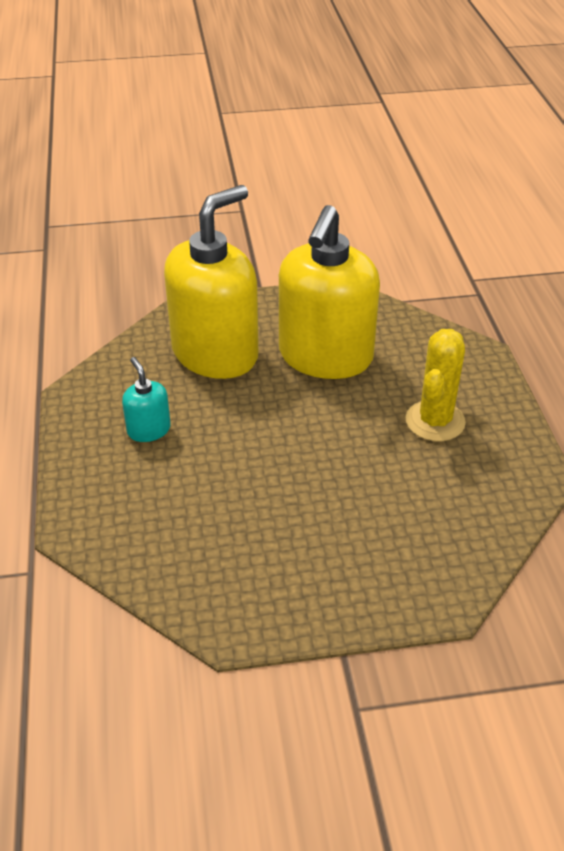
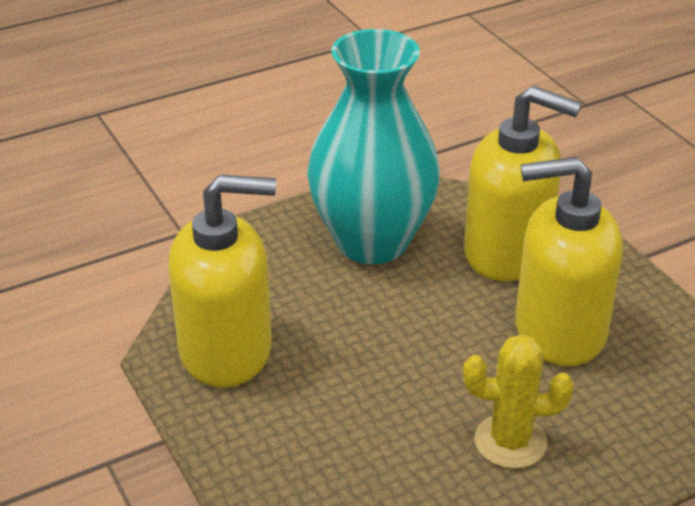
camera: 70 degrees right, 5 degrees down
turquoise soap dispenser [122,357,171,442] -> turquoise vase [307,29,440,264]
none -> yellow soap dispenser [168,175,276,387]

